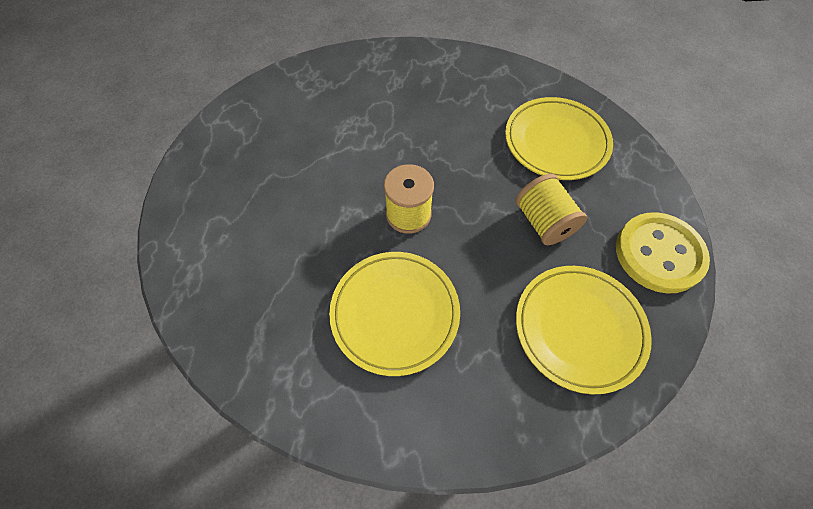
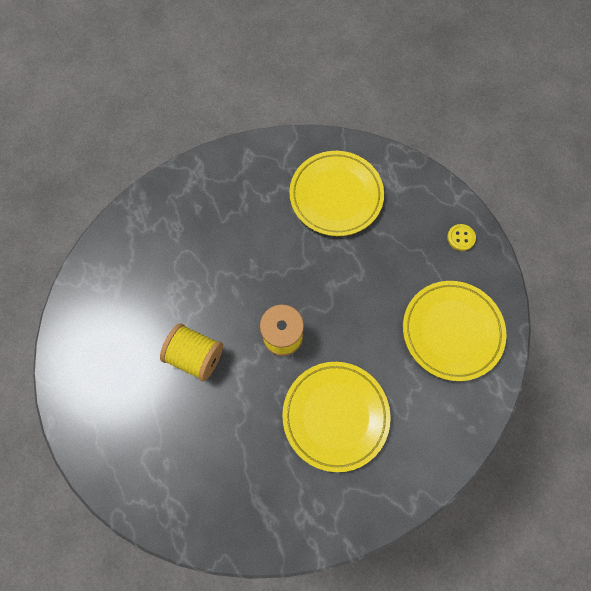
camera: 40 degrees left, 10 degrees up
yellow spool [516,174,587,245] -> yellow spool moved to [160,324,223,381]
yellow button [616,212,710,294] -> yellow button [447,224,476,251], size x0.41

